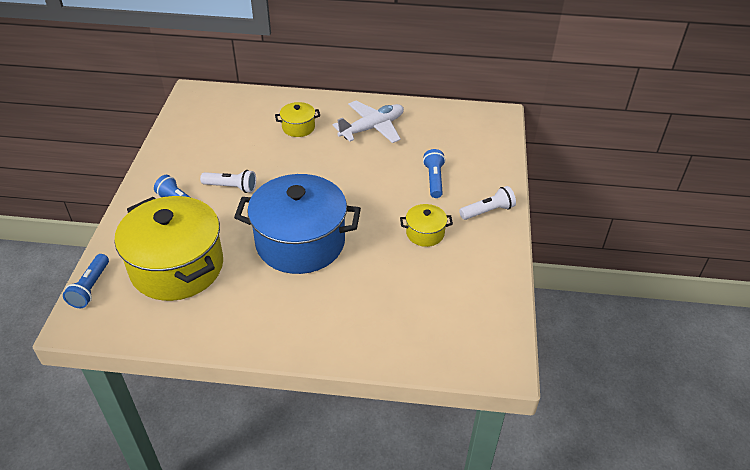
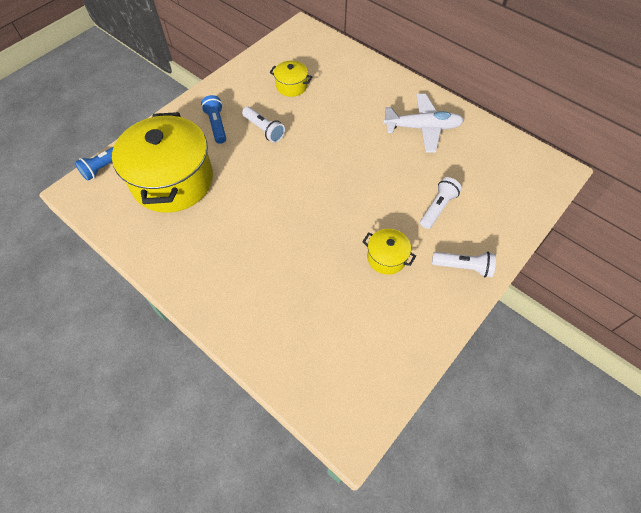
camera: 35 degrees right, 15 degrees up
blue pot [234,174,361,274] -> none
yellow pot [275,102,320,137] -> yellow pot moved to [270,61,312,97]
blue flashlight [423,149,445,198] -> white flashlight [420,177,462,229]

